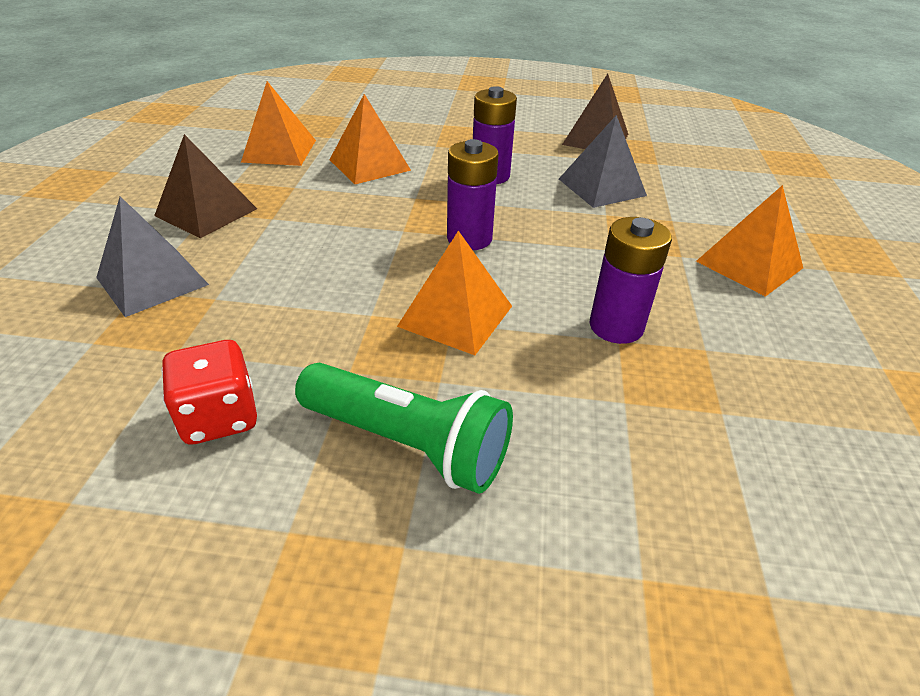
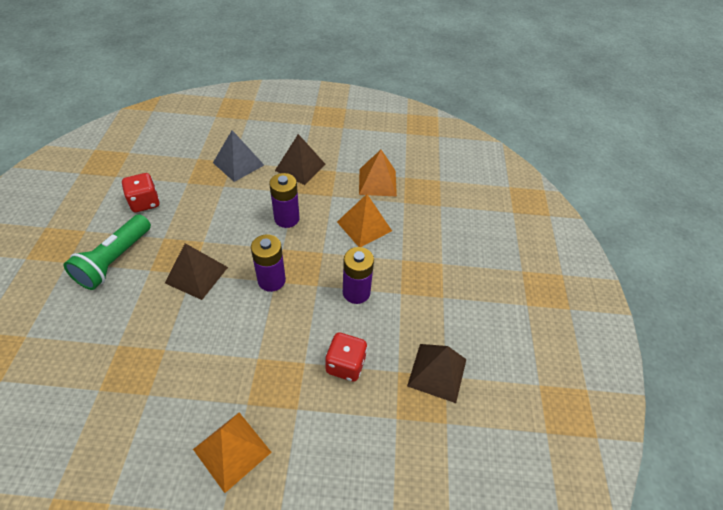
camera: 85 degrees right, 10 degrees up
orange pyramid [397,231,512,355] -> brown pyramid [165,243,228,300]
grey pyramid [559,115,647,208] -> red dice [325,333,367,382]
purple battery [589,217,672,344] -> purple battery moved to [269,173,299,228]

